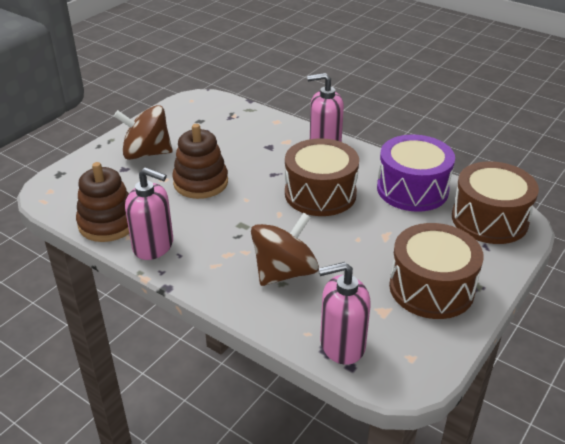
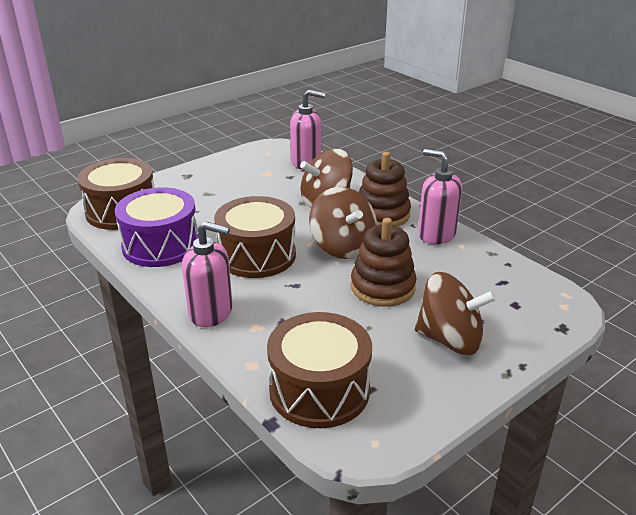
camera: 165 degrees left, 5 degrees down
brown stacking toy [76,162,129,242] -> brown stacking toy moved to [359,152,411,227]
brown drum [389,223,484,319] -> brown drum moved to [267,312,372,428]
none -> brown spinning top [309,187,377,259]

